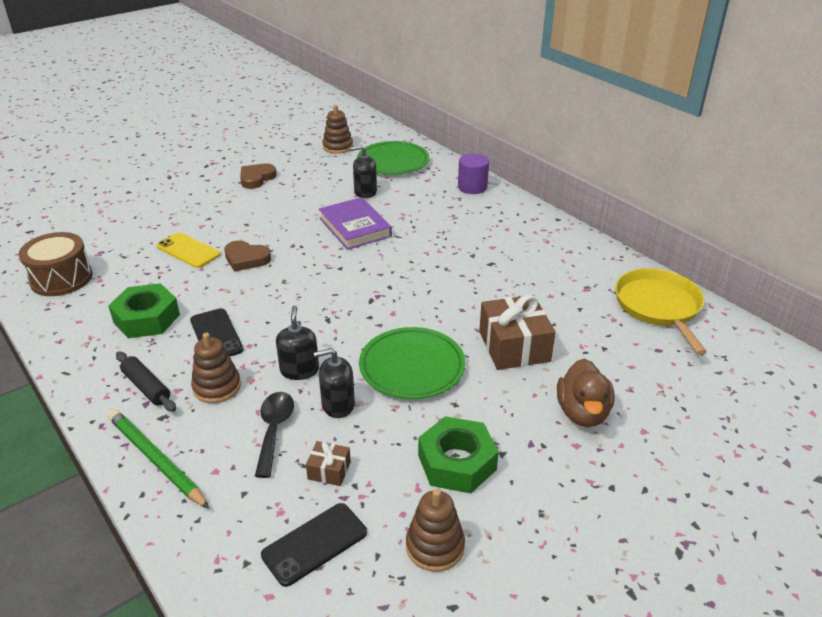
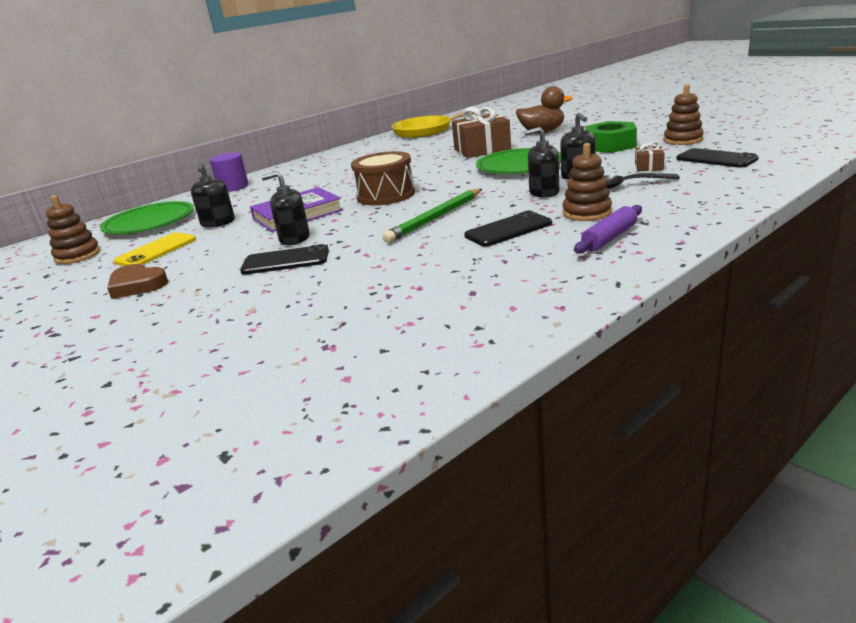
camera: 90 degrees left, 10 degrees down
brown drum [19,232,93,296] -> brown drum moved to [351,151,415,205]
green nut [108,283,180,338] -> none
green pencil [108,409,210,509] -> green pencil moved to [383,189,482,243]
black rolling pin [116,351,176,412] -> purple rolling pin [574,205,642,254]
yellow phone [157,232,221,268] -> yellow phone moved to [114,232,196,266]
brown heart [224,240,271,272] -> none
none -> black phone [240,244,329,274]
none -> black soap dispenser [261,172,310,245]

